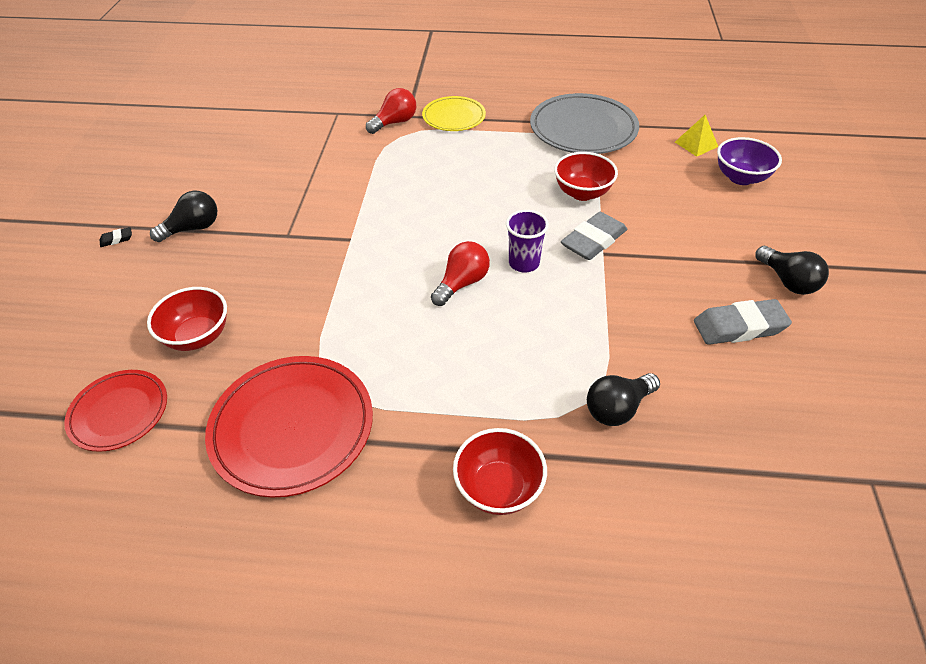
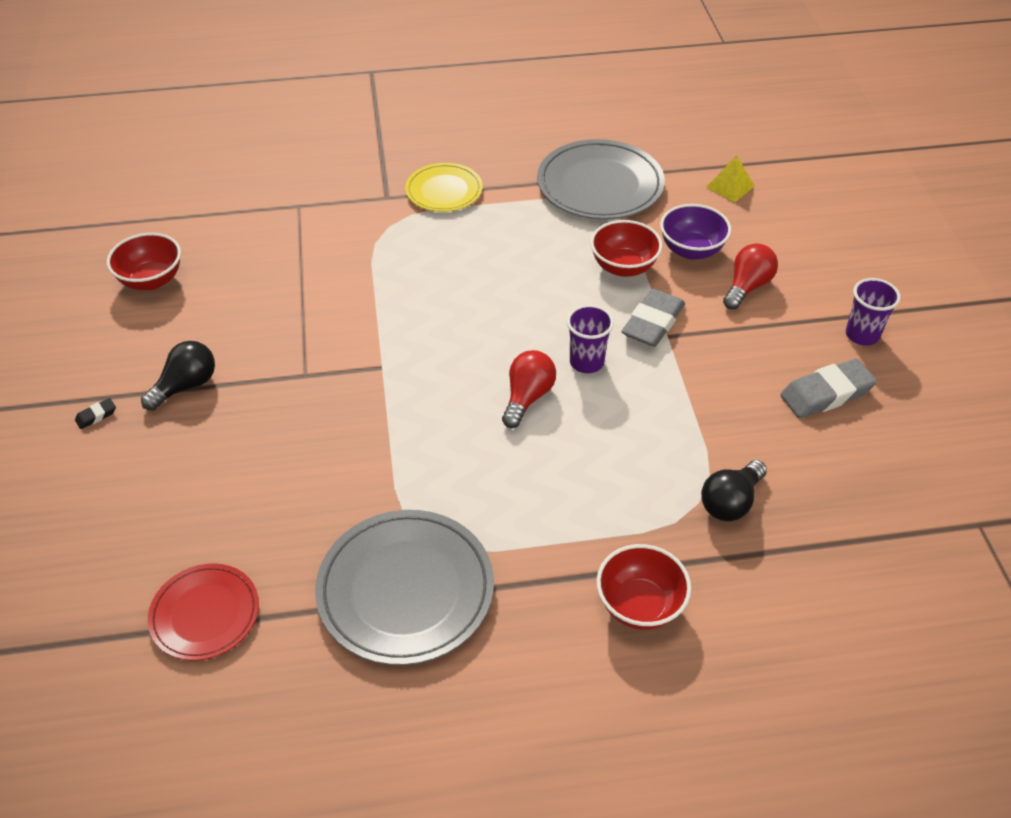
camera: 15 degrees left, 0 degrees up
red bowl [147,287,227,351] -> red bowl moved to [107,233,181,290]
red plate [205,356,373,498] -> grey plate [315,510,494,665]
red light bulb [366,88,416,134] -> red light bulb moved to [723,243,778,310]
purple bowl [717,137,782,185] -> purple bowl moved to [660,204,731,260]
black light bulb [755,246,829,295] -> purple cup [846,278,901,345]

